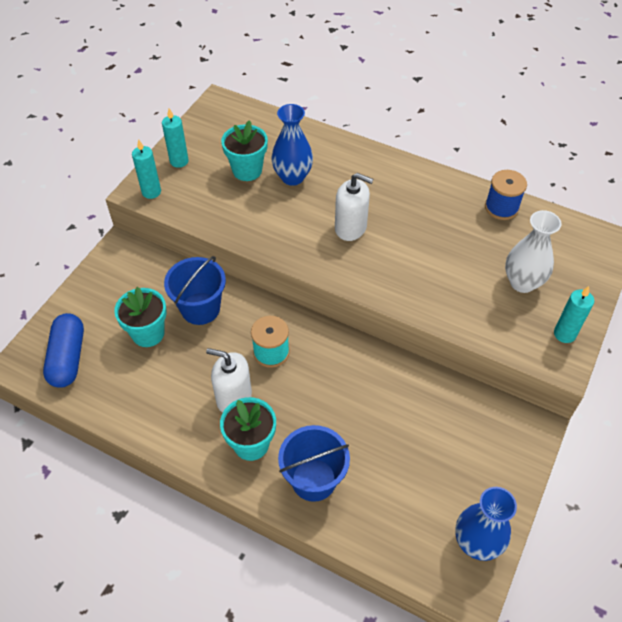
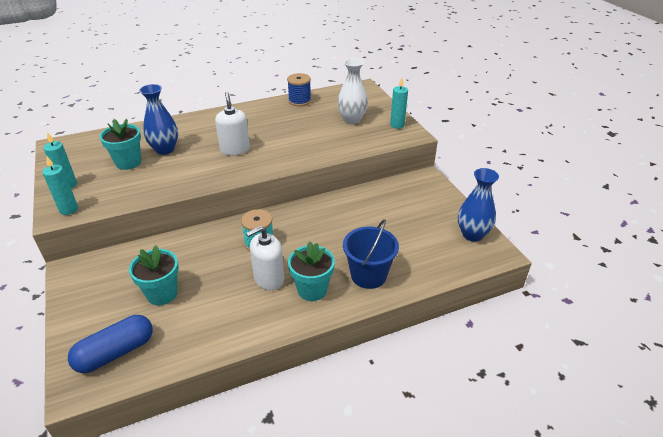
camera: 50 degrees left, 15 degrees down
blue capsule [43,313,84,388] -> blue capsule turned 75 degrees counterclockwise [68,315,153,373]
blue bucket [164,256,226,325] -> none
white soap dispenser [335,173,373,241] -> white soap dispenser turned 75 degrees counterclockwise [215,92,250,155]

